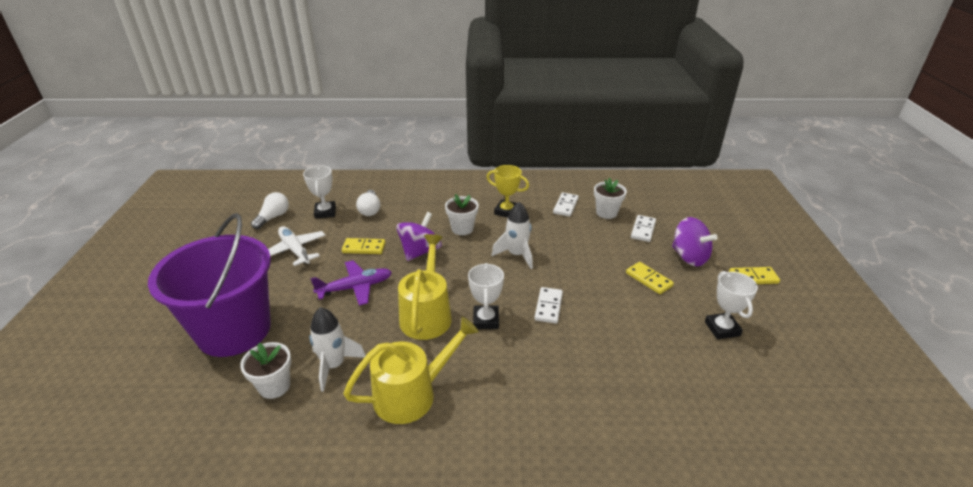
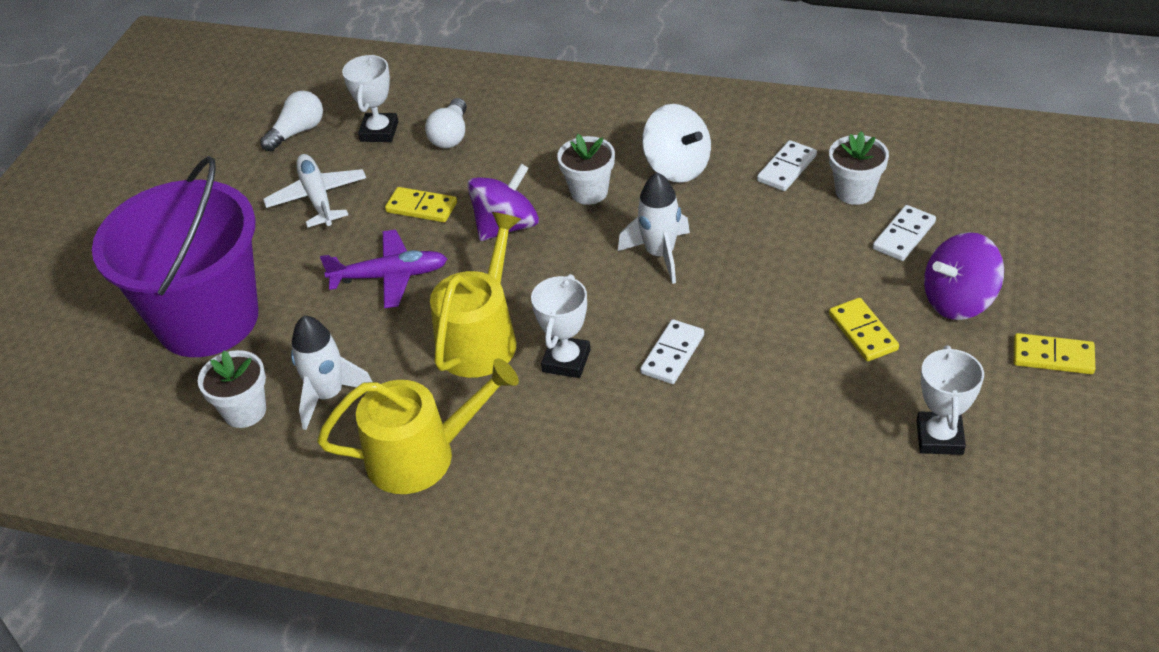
camera: 20 degrees right, 10 degrees up
yellow trophy [487,165,529,218] -> white spinning top [642,104,711,183]
purple spinning top [672,217,718,266] -> purple spinning top turned 90 degrees clockwise [924,232,1004,320]

